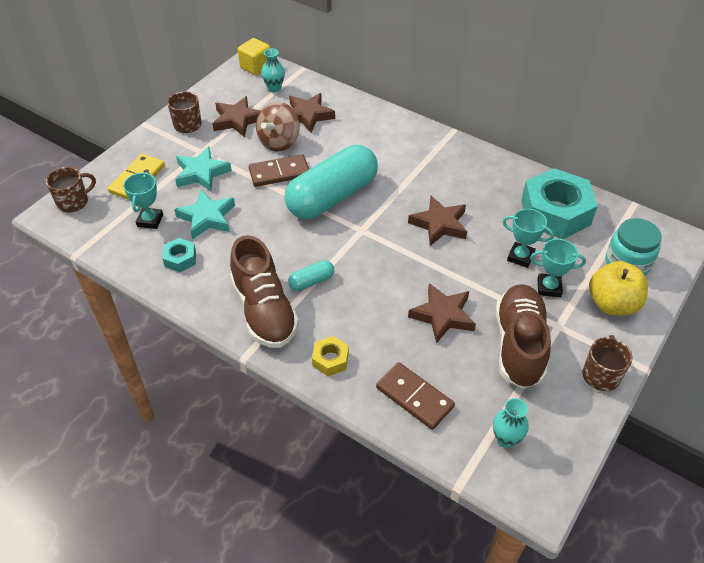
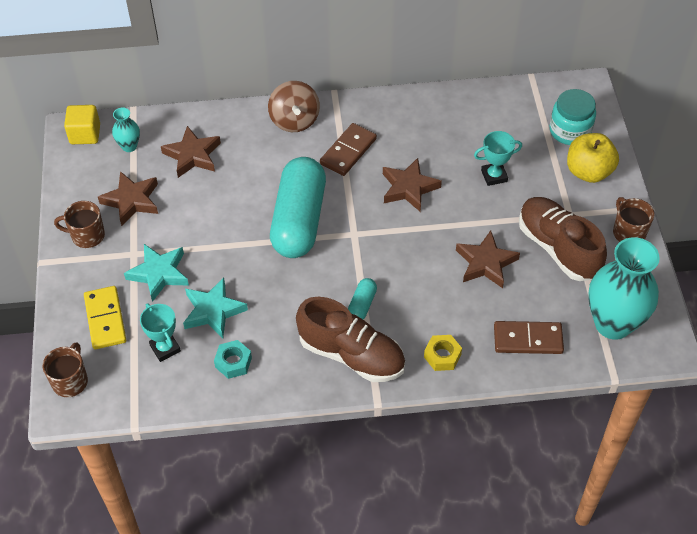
camera: 40 degrees left, 5 degrees up
brown domino [249,154,309,187] -> brown domino moved to [320,123,377,176]
brown spinning top [256,102,300,151] -> brown spinning top moved to [268,81,320,132]
turquoise vase [493,398,529,448] -> turquoise vase [588,237,660,340], size x2.20
turquoise nut [521,168,598,239] -> none
turquoise trophy [530,239,586,297] -> none

